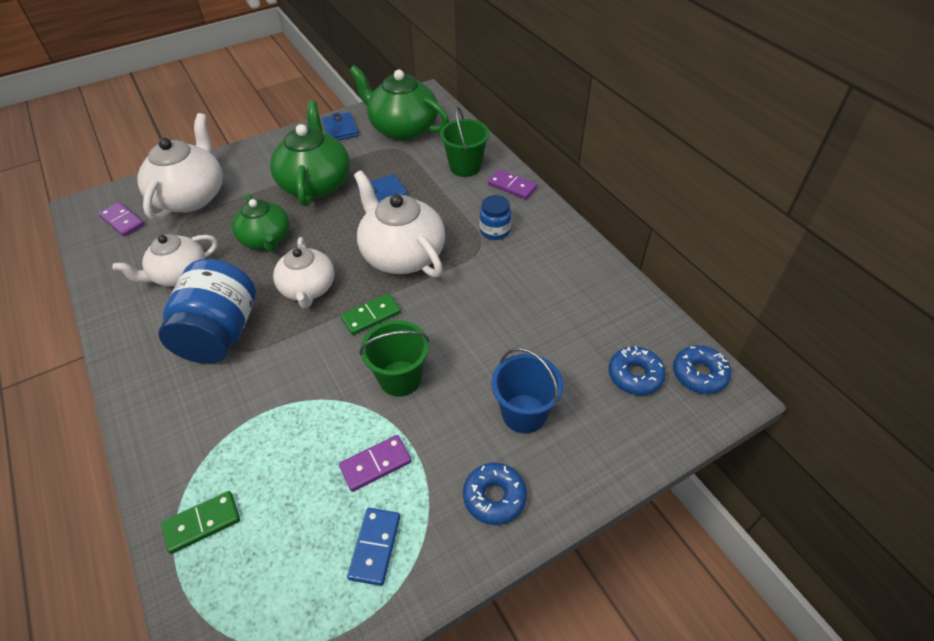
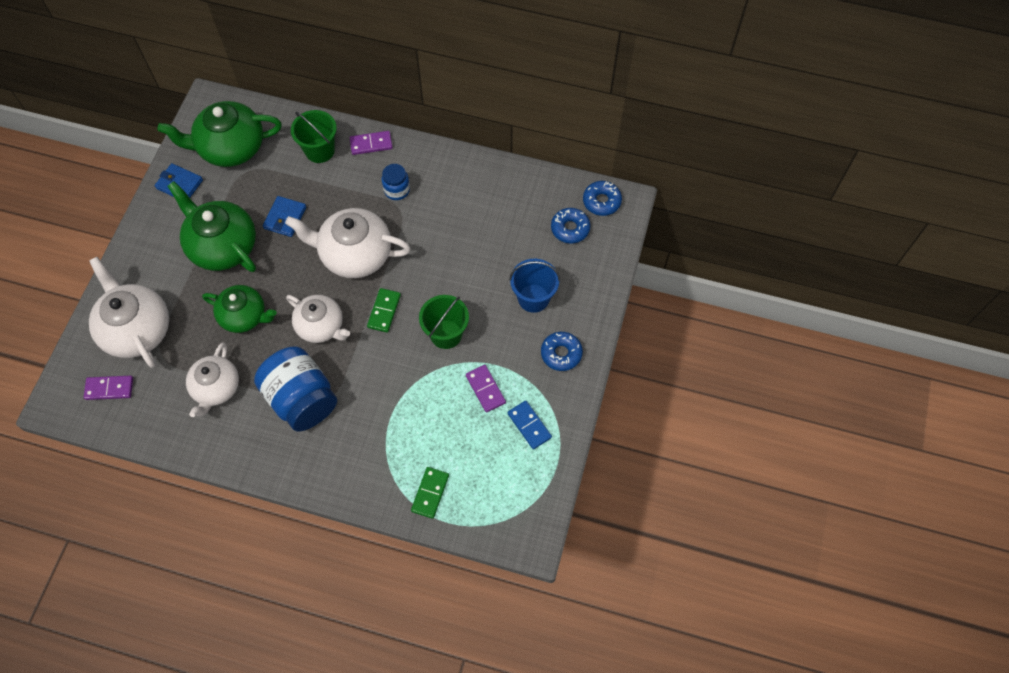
camera: 45 degrees left, 15 degrees up
purple domino [339,435,411,492] -> purple domino turned 45 degrees counterclockwise [466,365,506,413]

